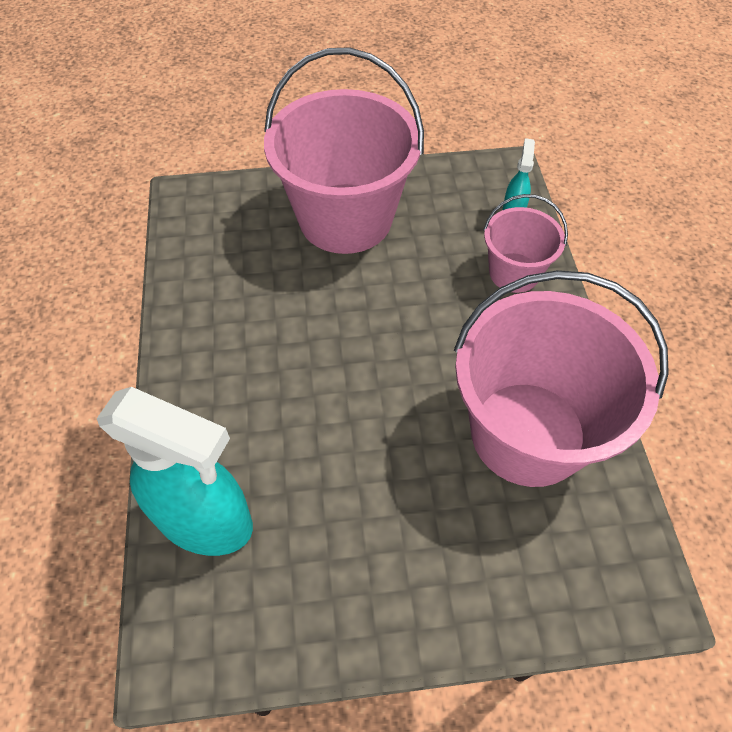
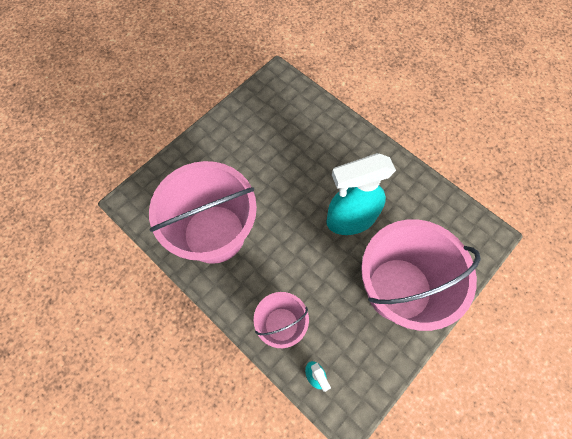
camera: 140 degrees right, 10 degrees up
turquoise spray bottle [97,387,253,556] -> turquoise spray bottle moved to [327,153,396,235]

